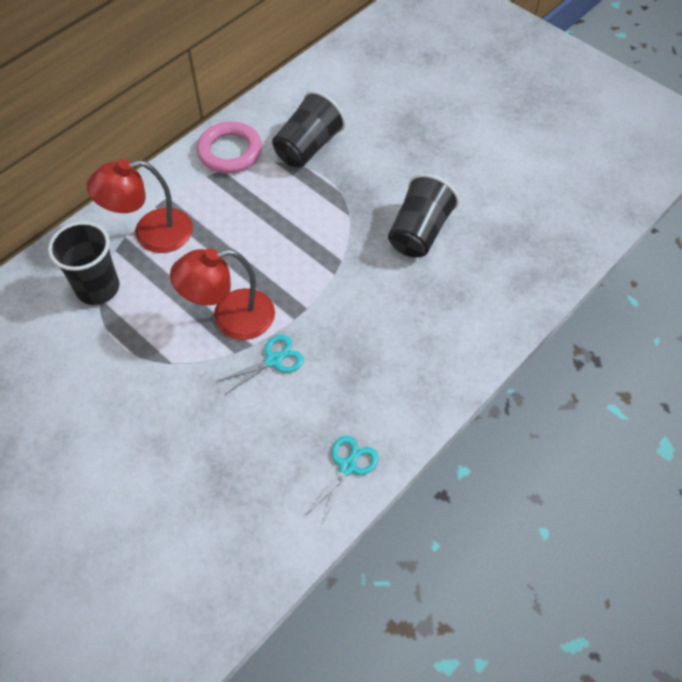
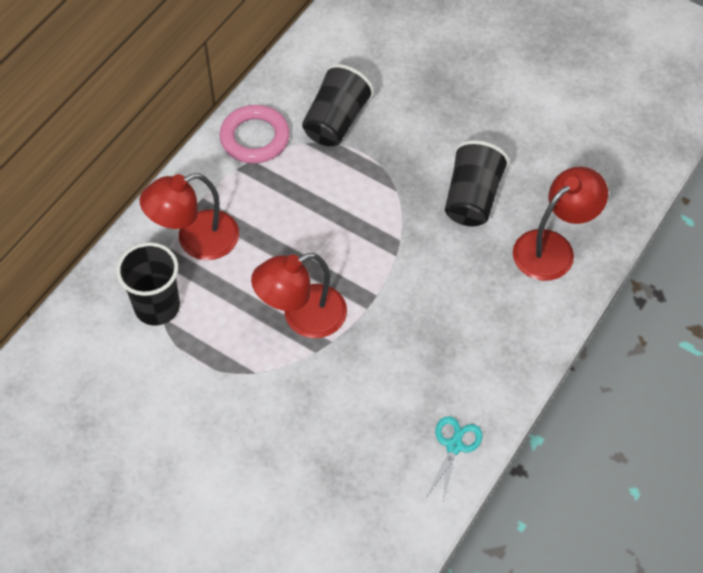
camera: 10 degrees left, 0 degrees up
turquoise scissors [217,335,304,395] -> none
none -> red lamp [513,167,608,281]

